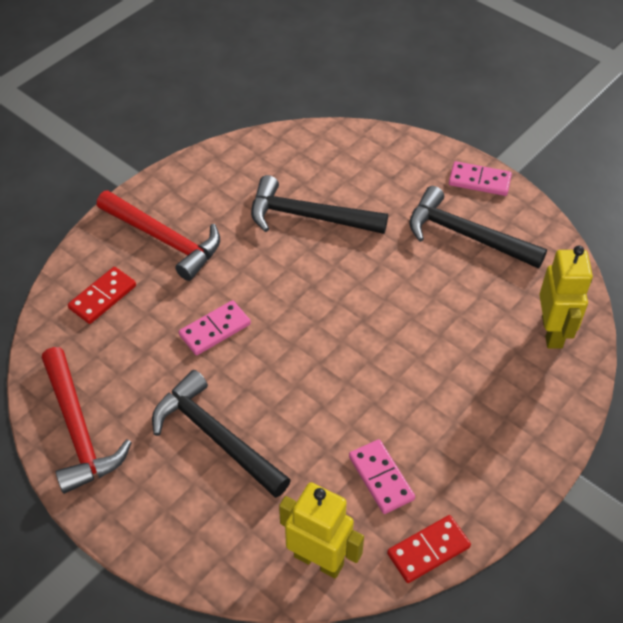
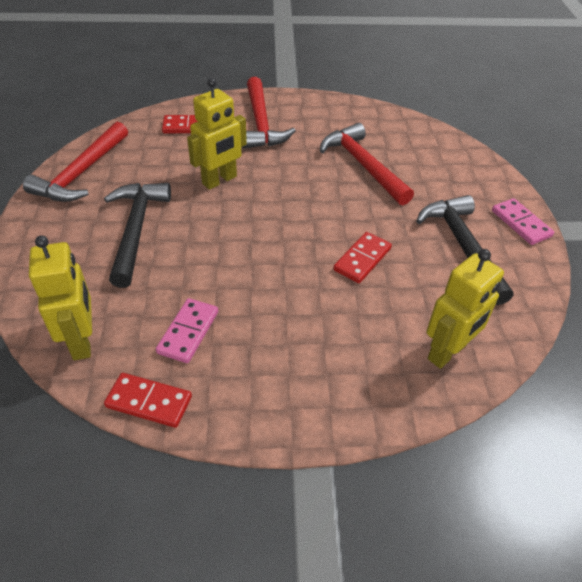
camera: 45 degrees right, 5 degrees down
pink domino [179,300,251,355] -> yellow robot [187,78,247,190]
black hammer [251,175,388,234] -> red hammer [320,123,414,206]
none -> red domino [333,232,392,283]

